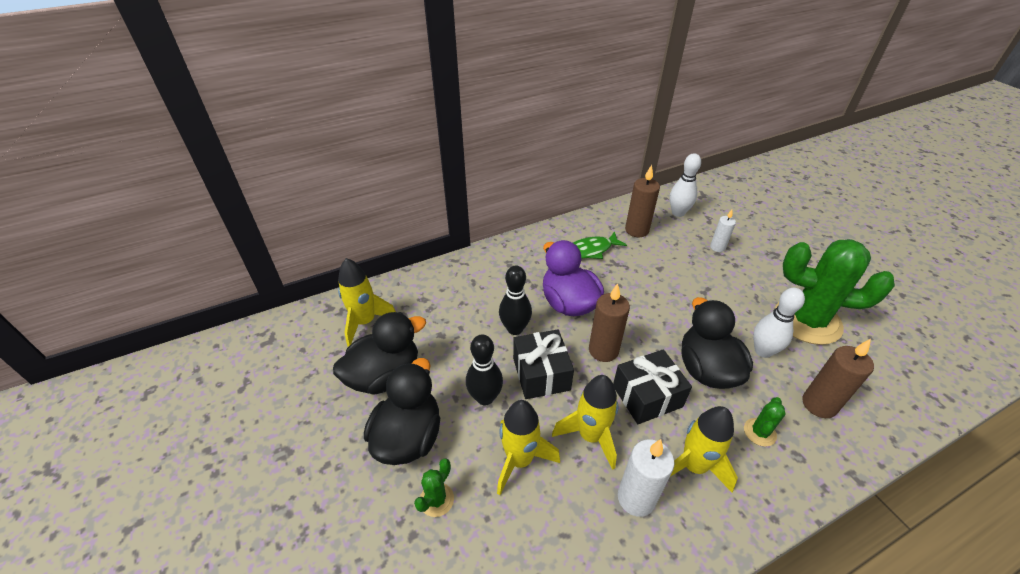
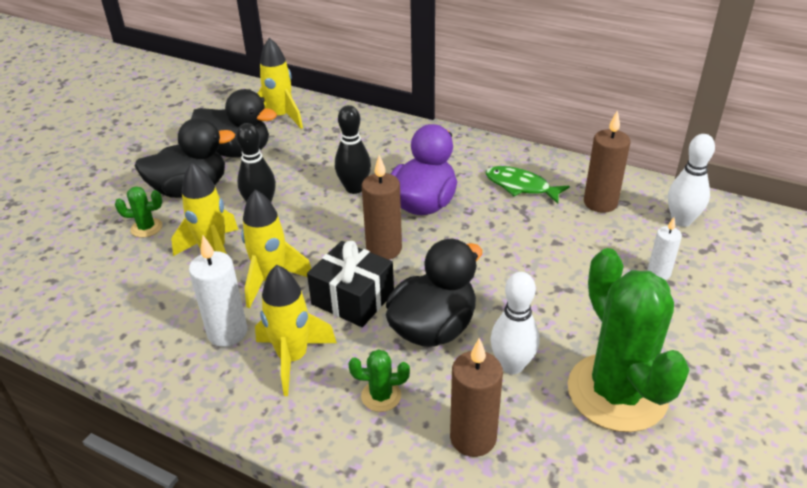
camera: 55 degrees right, 5 degrees down
black gift [513,329,574,399] -> none

